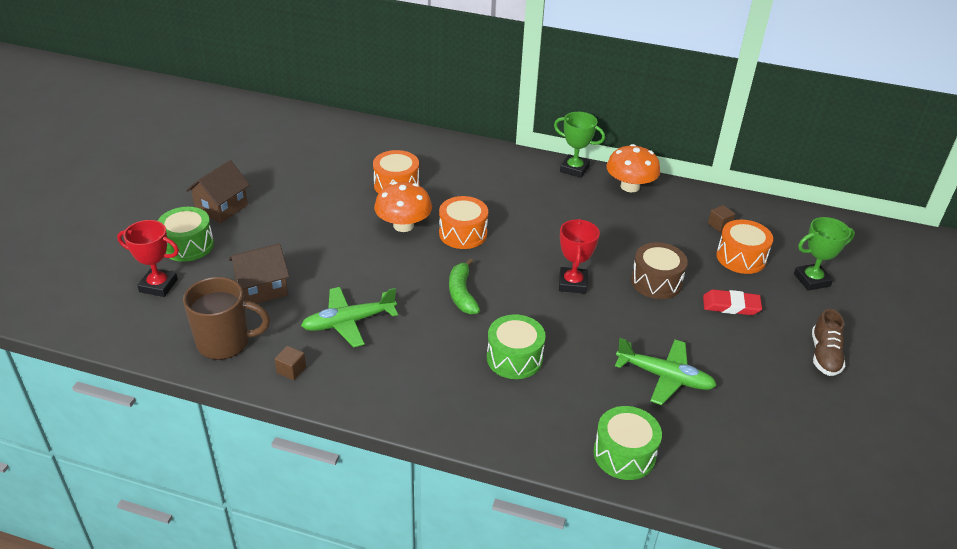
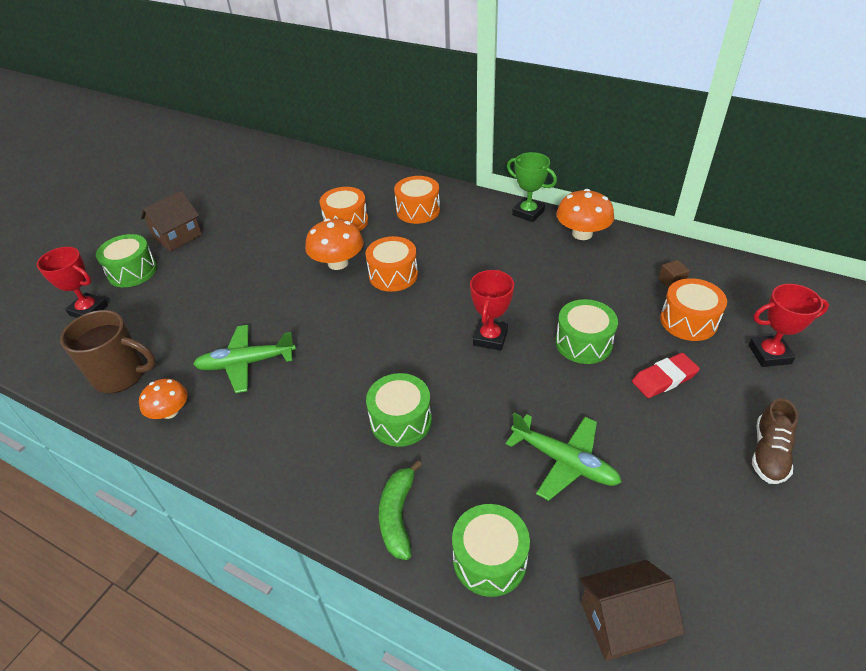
camera: 15 degrees right, 5 degrees up
brown house [229,243,289,304] -> brown house moved to [579,560,685,661]
brown cube [275,346,306,380] -> orange mushroom [139,379,188,419]
green banana [449,258,480,314] -> green banana moved to [379,460,422,560]
brown drum [631,242,688,299] -> green drum [555,299,618,364]
red eraser [703,289,762,315] -> red eraser turned 45 degrees counterclockwise [632,353,700,398]
green trophy [794,217,855,291] -> red trophy [748,284,829,367]
none -> orange drum [394,176,440,224]

